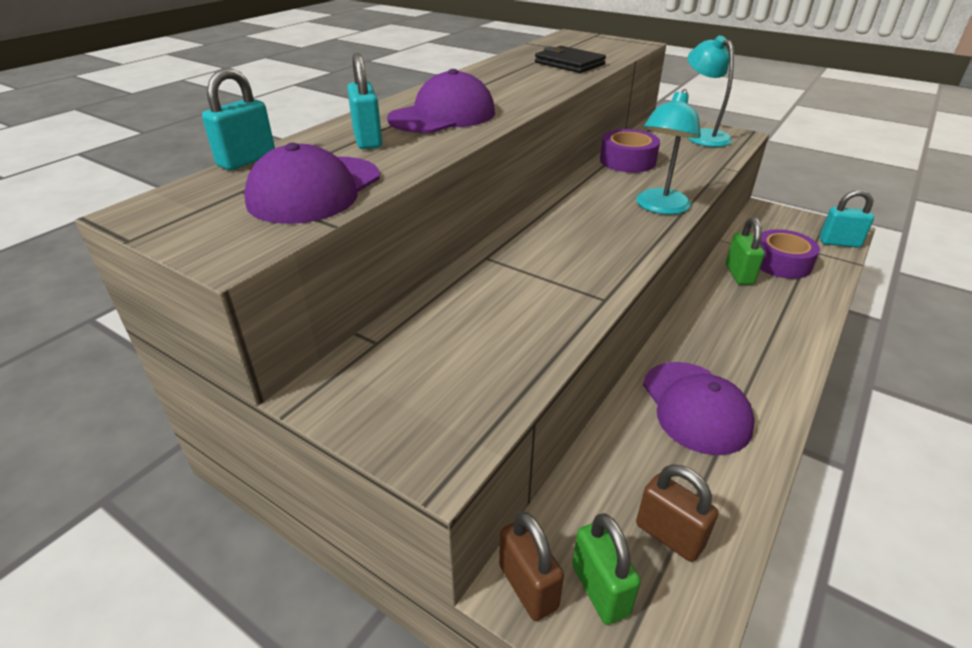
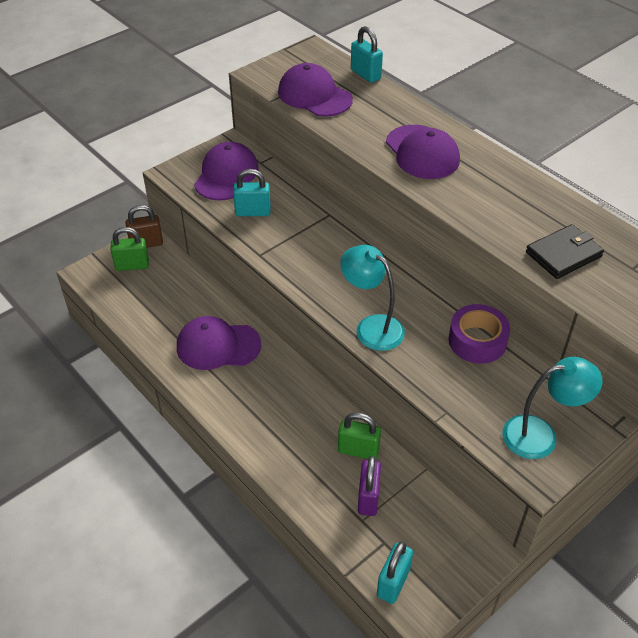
camera: 105 degrees right, 10 degrees up
turquoise padlock [347,53,382,149] -> turquoise padlock moved to [233,169,271,216]
brown padlock [636,464,718,562] -> none
purple tape [759,229,820,279] -> purple padlock [358,456,381,516]
none -> purple cap [194,142,259,201]

